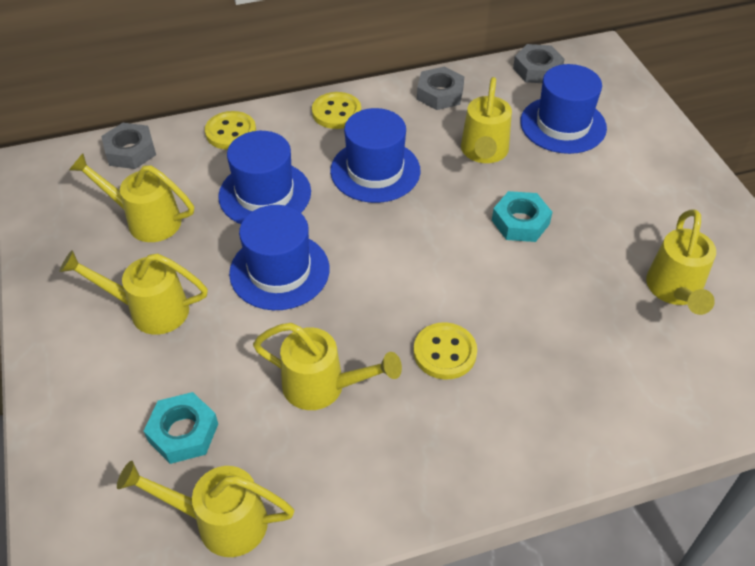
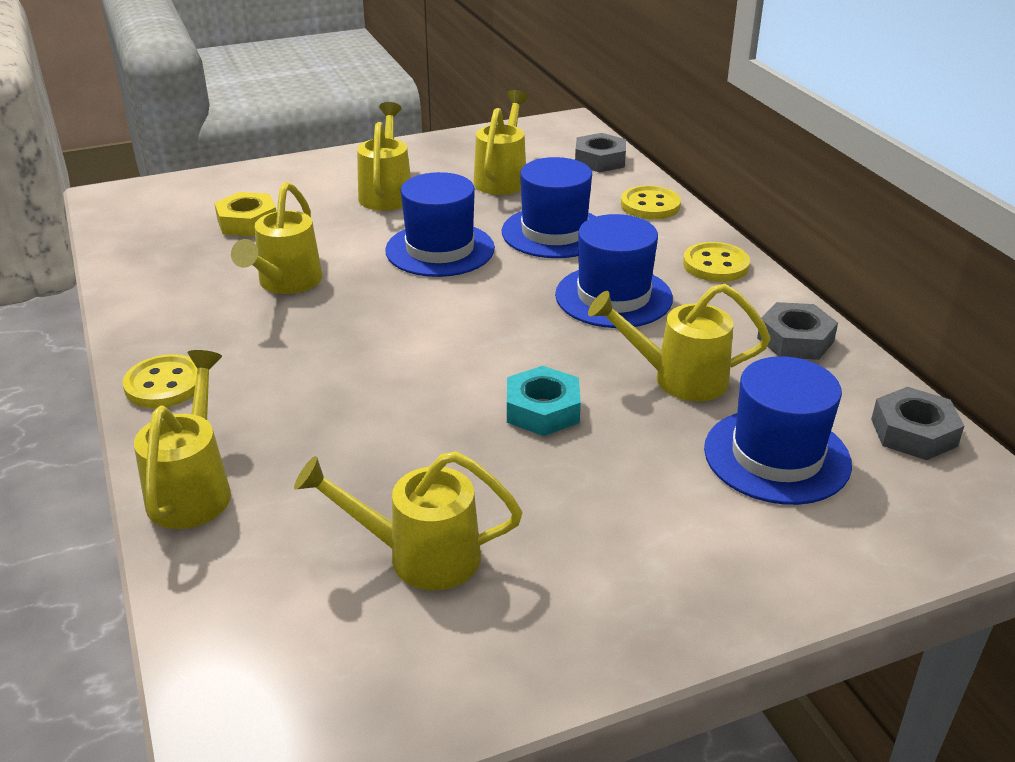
camera: 85 degrees right, 15 degrees down
yellow watering can [117,461,294,557] -> yellow watering can moved to [134,350,231,529]
turquoise nut [144,392,218,464] -> yellow nut [214,192,276,237]
yellow button [414,322,477,379] -> yellow button moved to [122,354,197,408]

